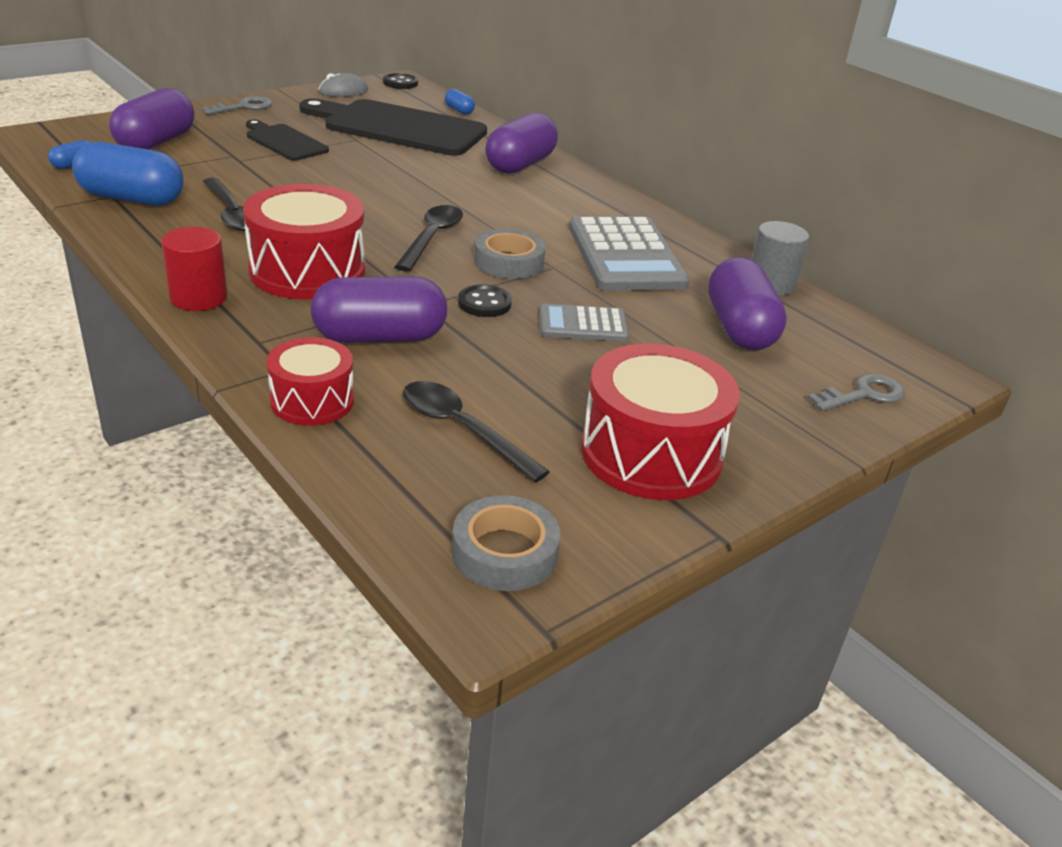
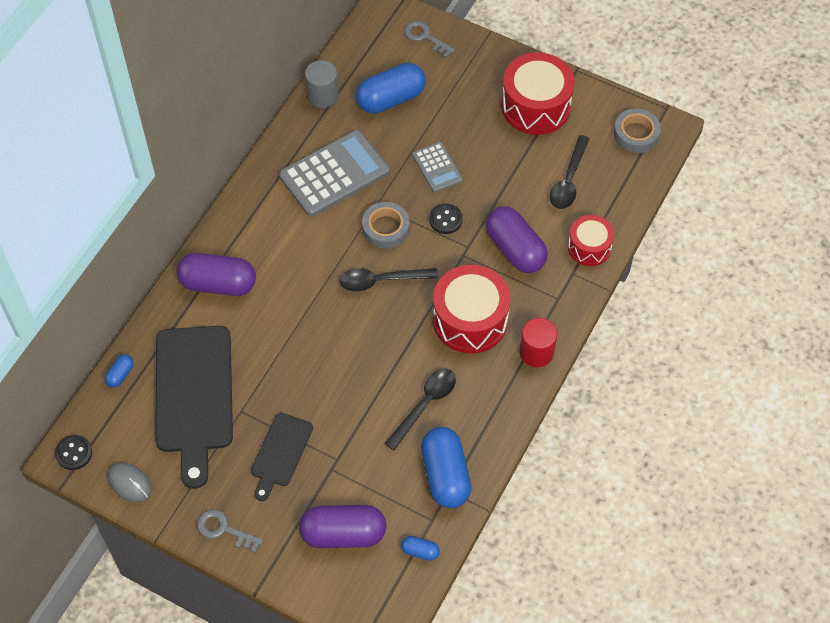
camera: 110 degrees left, 25 degrees up
purple capsule [708,257,787,350] -> blue capsule [356,63,426,114]

